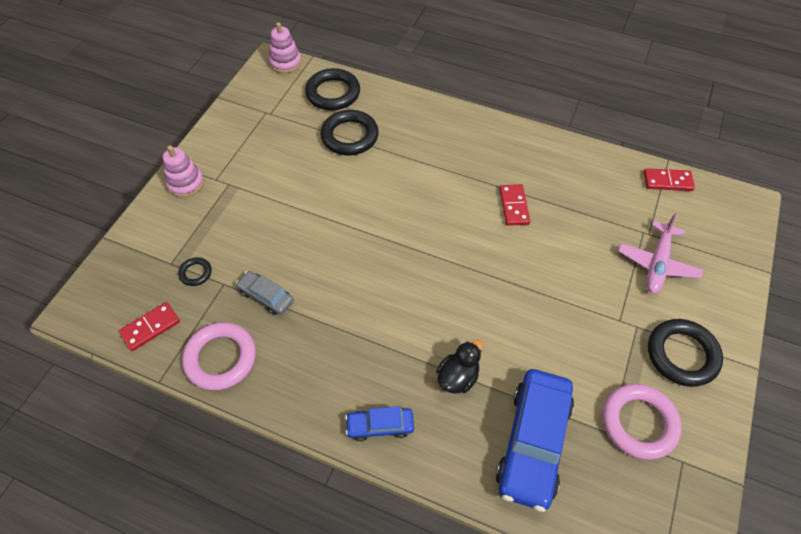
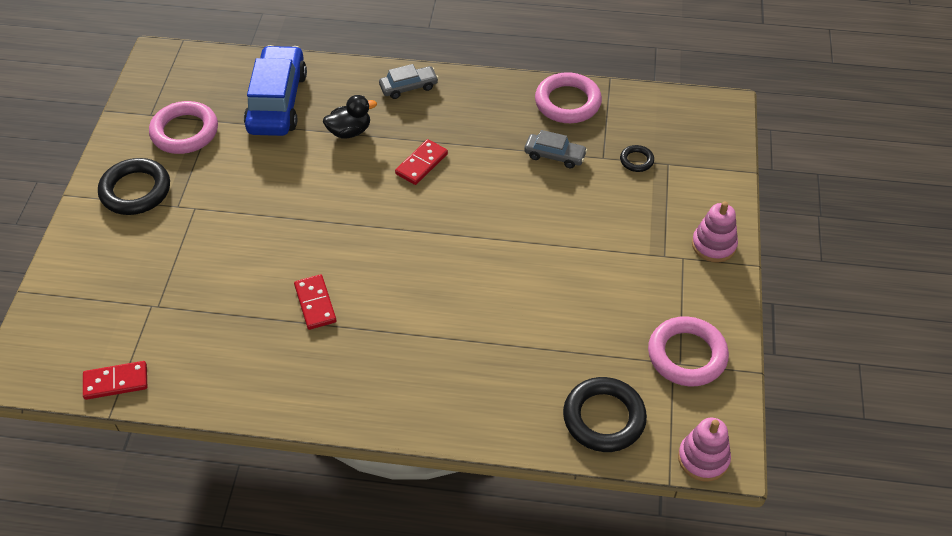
camera: 165 degrees right, 5 degrees down
red domino [119,302,180,351] -> red domino moved to [395,139,448,185]
black ring [321,110,379,155] -> none
blue car [345,406,414,441] -> grey car [379,64,439,99]
black duck [436,339,483,394] -> black duck turned 135 degrees counterclockwise [323,95,377,138]
pink plane [618,213,703,294] -> none
none -> pink ring [648,316,729,386]

